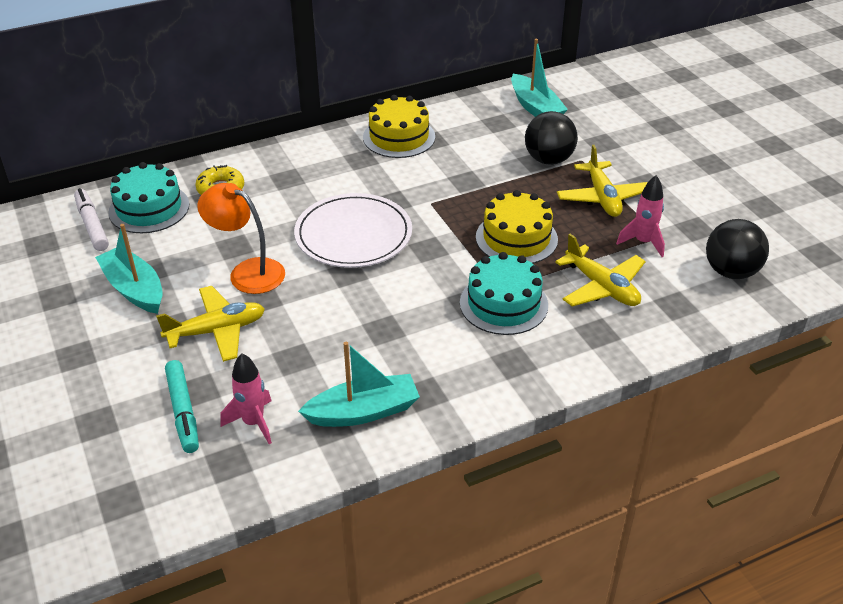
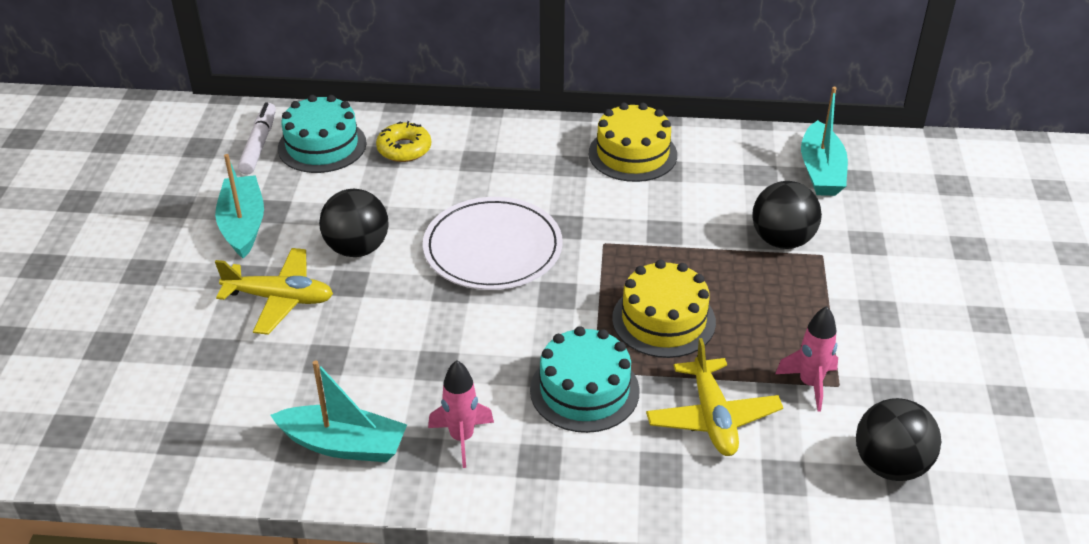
camera: 30 degrees right, 0 degrees up
turquoise marker [165,360,199,453] -> none
orange lamp [197,183,285,294] -> black ball [319,189,388,257]
pink rocket [220,353,272,444] -> pink rocket moved to [428,360,494,468]
yellow plane [557,145,648,217] -> none

